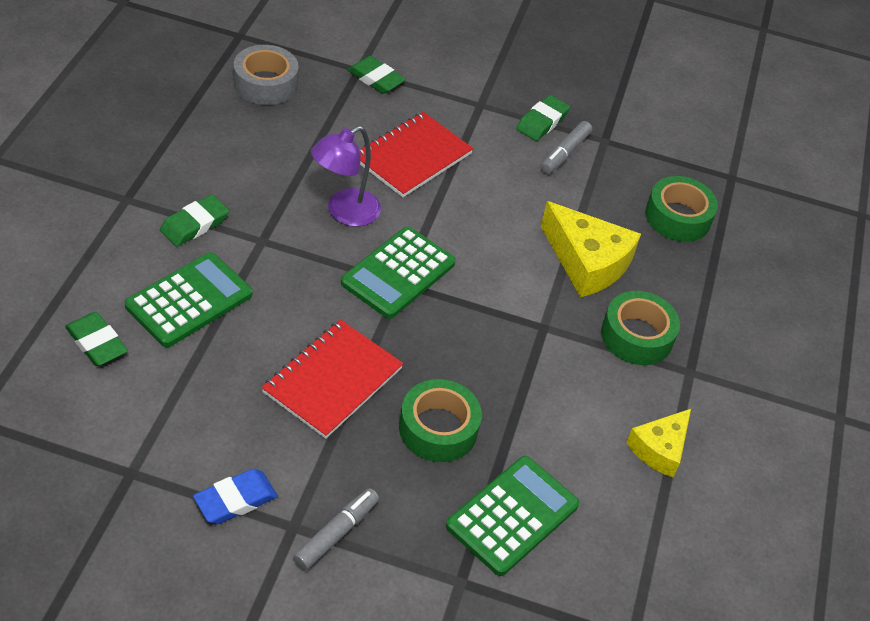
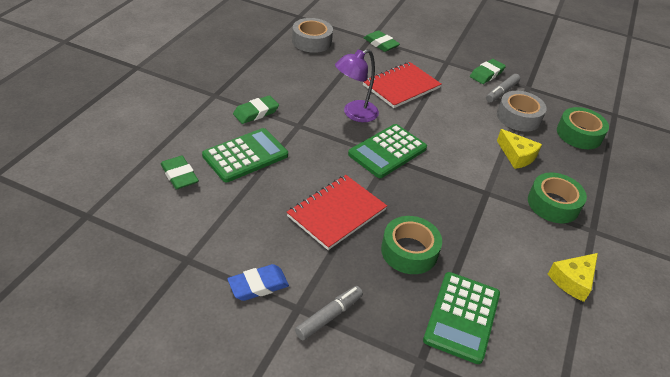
camera: 10 degrees right, 5 degrees down
green calculator [446,456,579,576] -> green calculator turned 150 degrees clockwise [423,272,500,364]
yellow cheese [540,201,641,298] -> yellow cheese [497,129,542,169], size x0.63
none -> grey tape [497,91,547,132]

